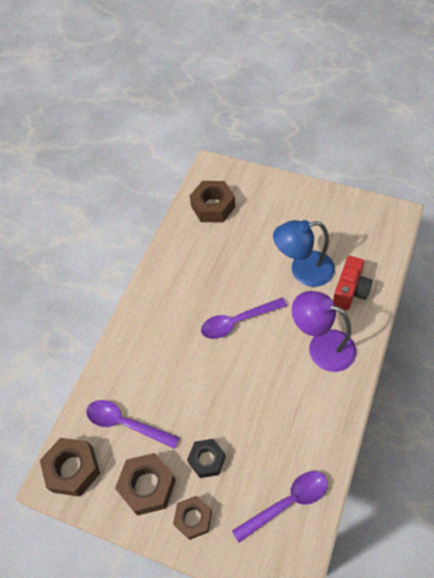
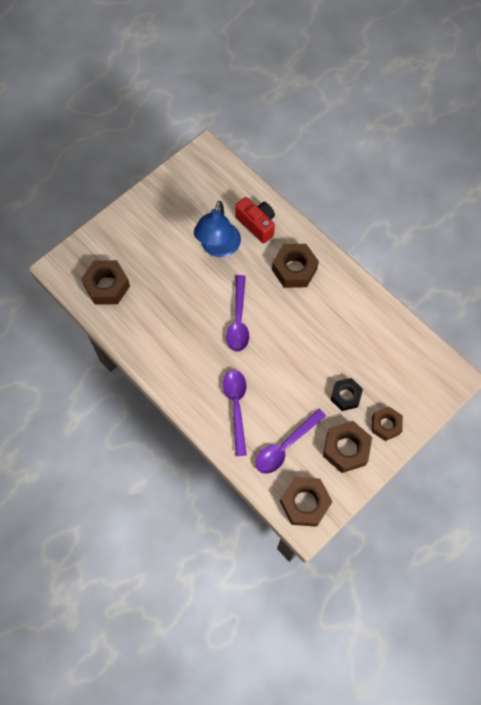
camera: 70 degrees left, 10 degrees up
purple spoon [232,471,328,543] -> purple spoon moved to [223,370,247,456]
purple lamp [292,291,357,372] -> brown nut [272,244,319,288]

